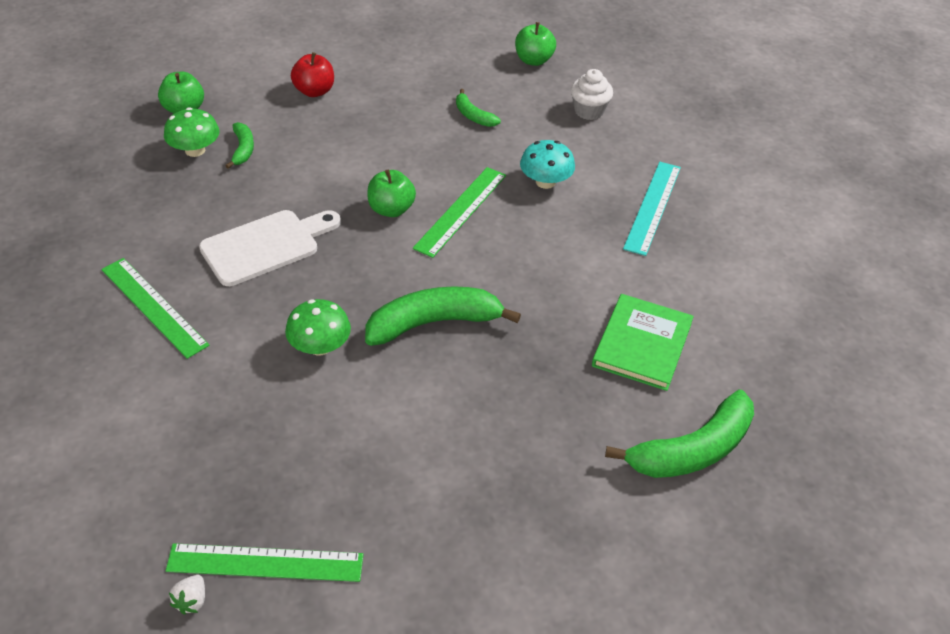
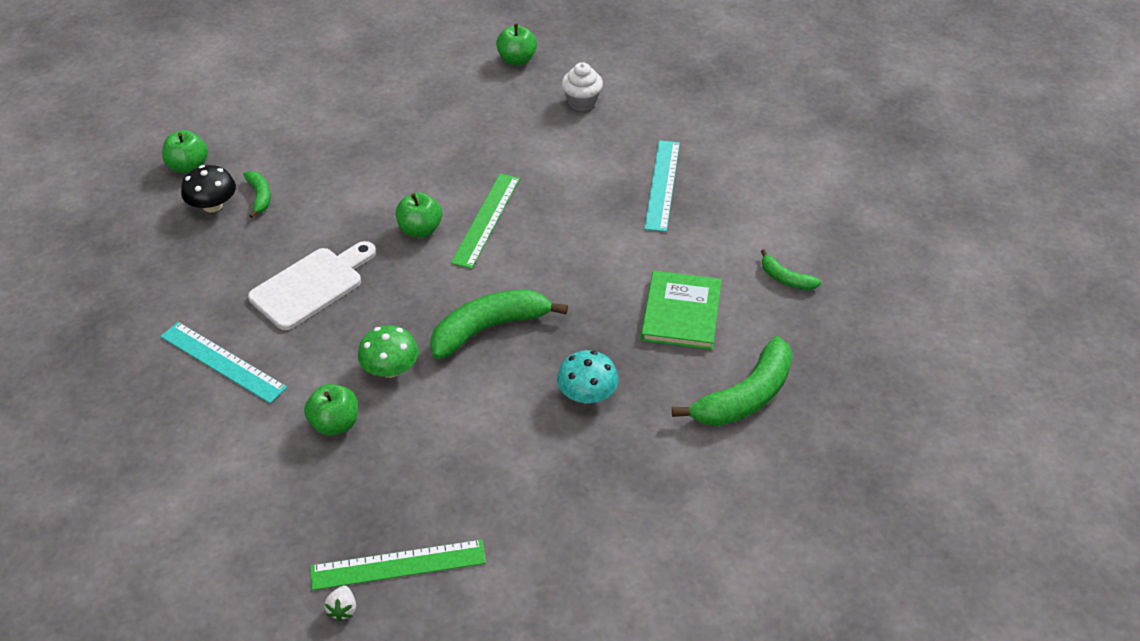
camera: 10 degrees left, 0 degrees up
green ruler [101,258,210,359] -> turquoise ruler [160,322,287,403]
green mushroom [164,107,219,157] -> black mushroom [181,165,236,213]
red apple [291,52,334,97] -> none
green banana [456,89,501,127] -> green banana moved to [761,249,821,290]
turquoise mushroom [520,140,575,189] -> turquoise mushroom moved to [557,350,619,404]
none -> green apple [304,384,358,436]

